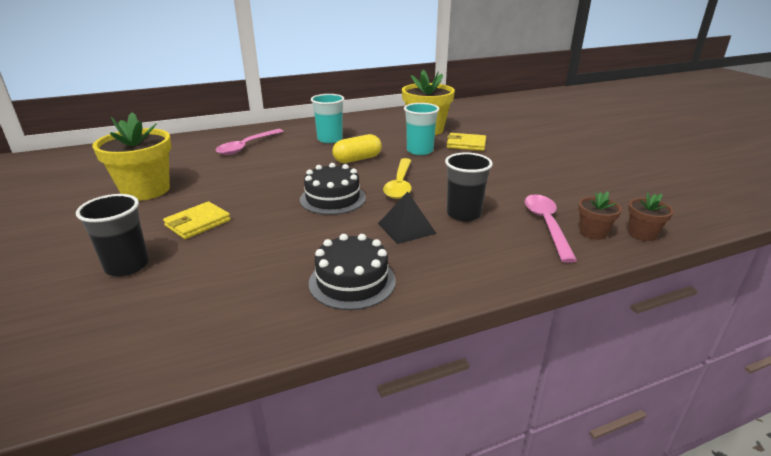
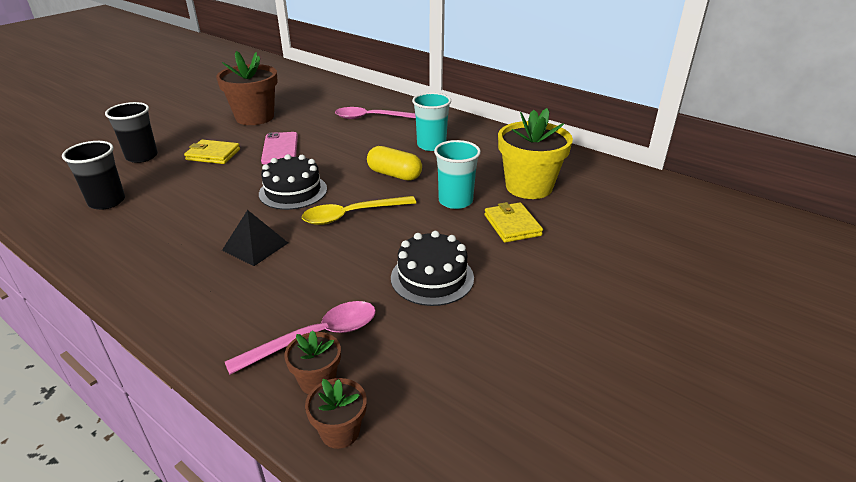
camera: 60 degrees right, 5 degrees up
yellow flower pot [92,112,171,201] -> brown flower pot [216,51,278,125]
black cake [309,234,396,310] -> black cake moved to [391,231,474,306]
black cup [445,152,493,221] -> black cup moved to [62,141,125,210]
none -> pink phone [261,132,298,165]

